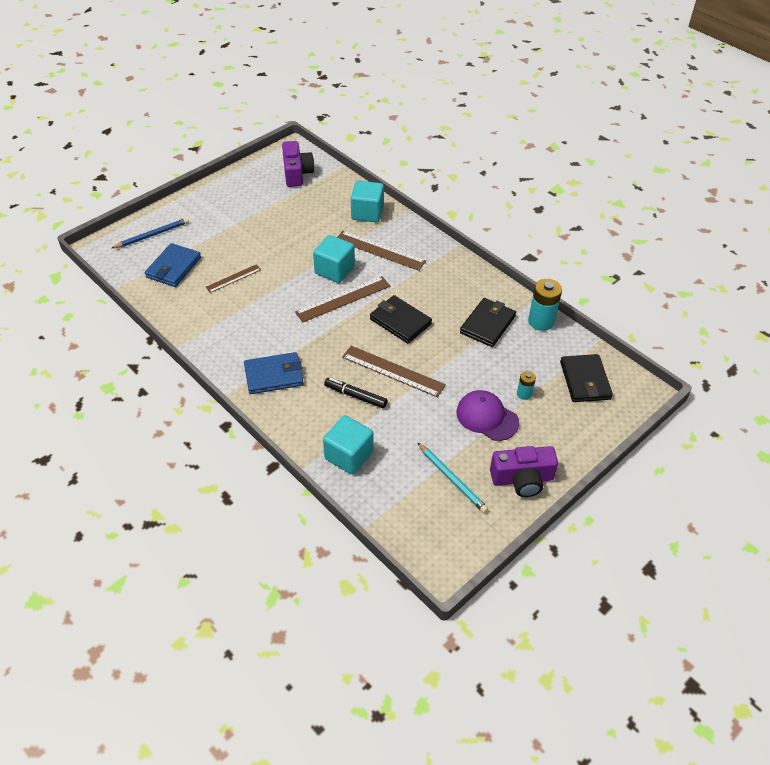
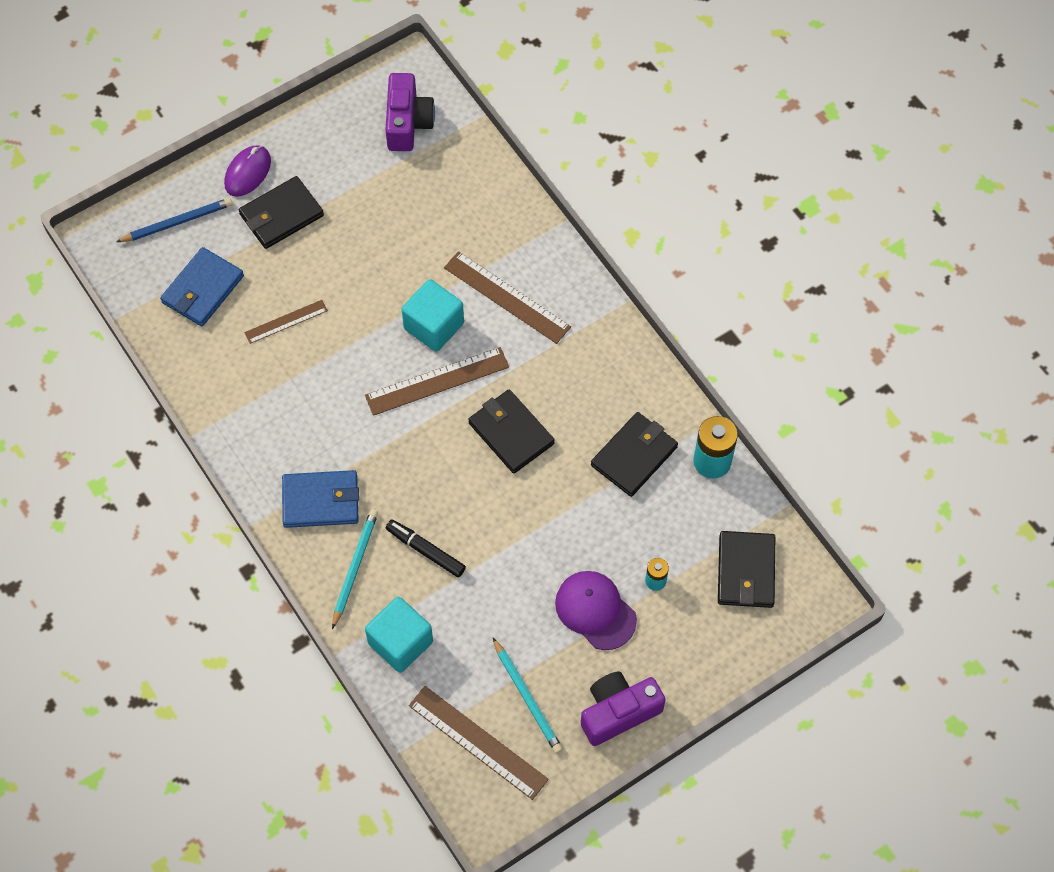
camera: 10 degrees right, 15 degrees up
brown ruler [342,346,446,397] -> brown ruler moved to [409,686,549,800]
turquoise cube [351,181,384,222] -> none
purple camera [490,446,558,497] -> purple camera turned 150 degrees clockwise [581,672,666,746]
none -> purple mouse [224,146,271,197]
none -> black wallet [239,176,324,249]
none -> turquoise pencil [332,509,378,629]

